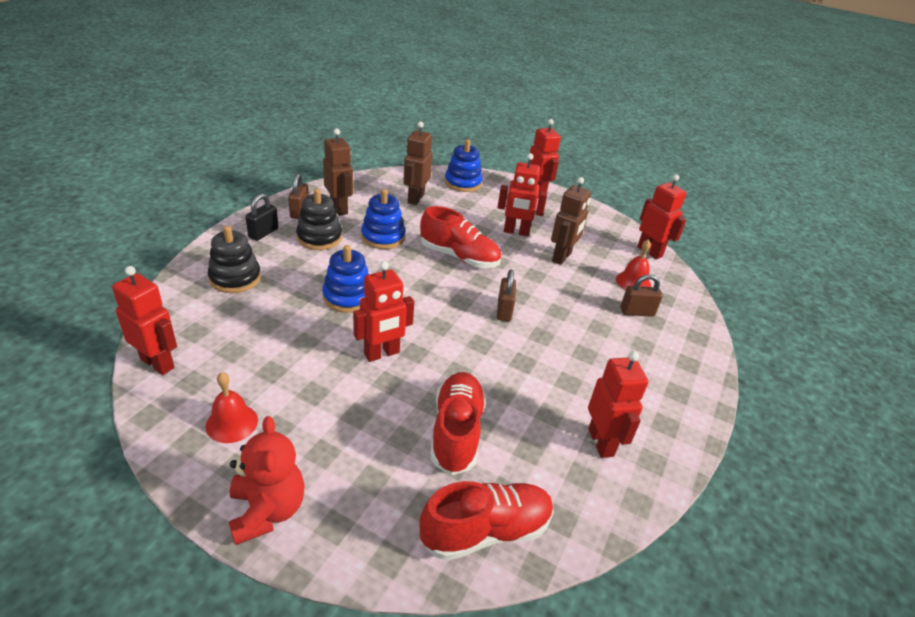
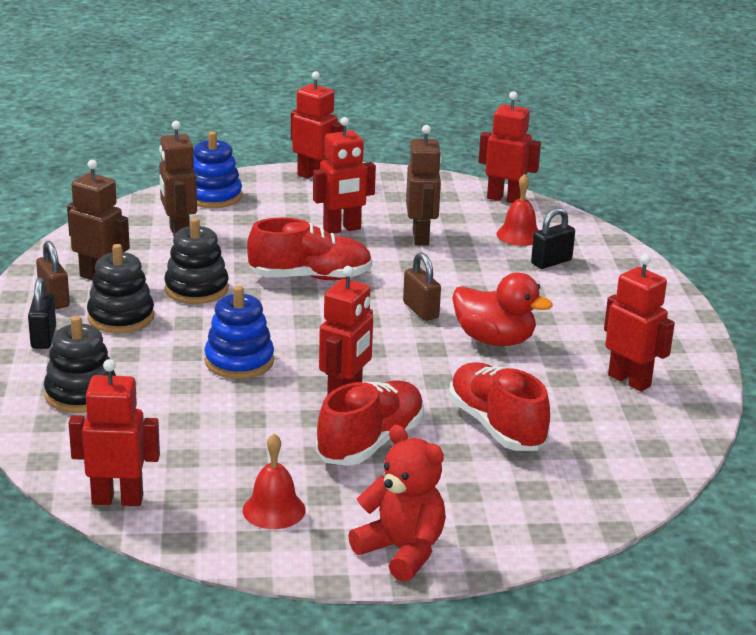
camera: 30 degrees left, 10 degrees down
blue stacking toy [361,189,405,249] -> black stacking toy [164,218,229,304]
red shoe [419,481,553,561] -> red shoe moved to [316,381,424,466]
brown padlock [621,274,663,317] -> black padlock [531,208,575,269]
none -> red duck [452,273,553,346]

